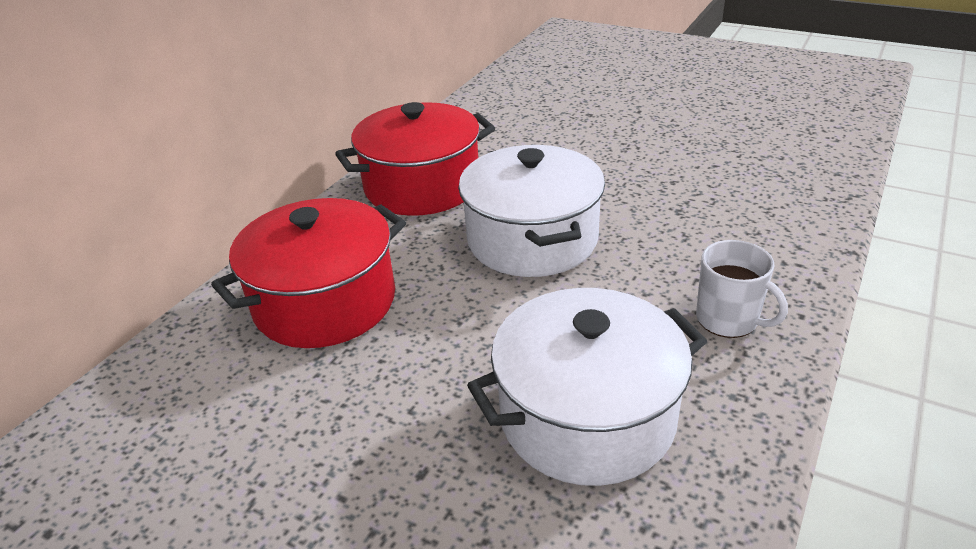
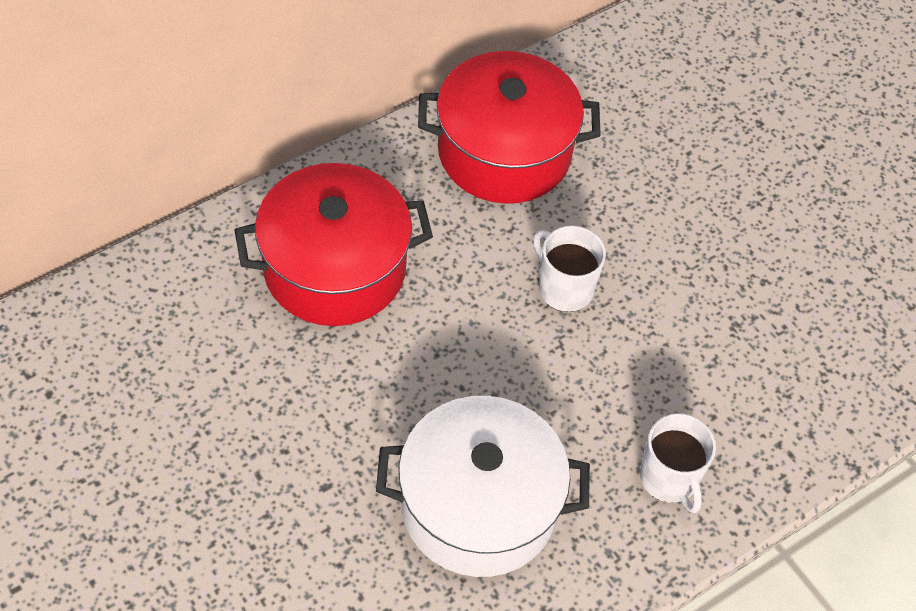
camera: 20 degrees right, 20 degrees up
white pot [458,145,605,277] -> white mug [533,225,606,312]

